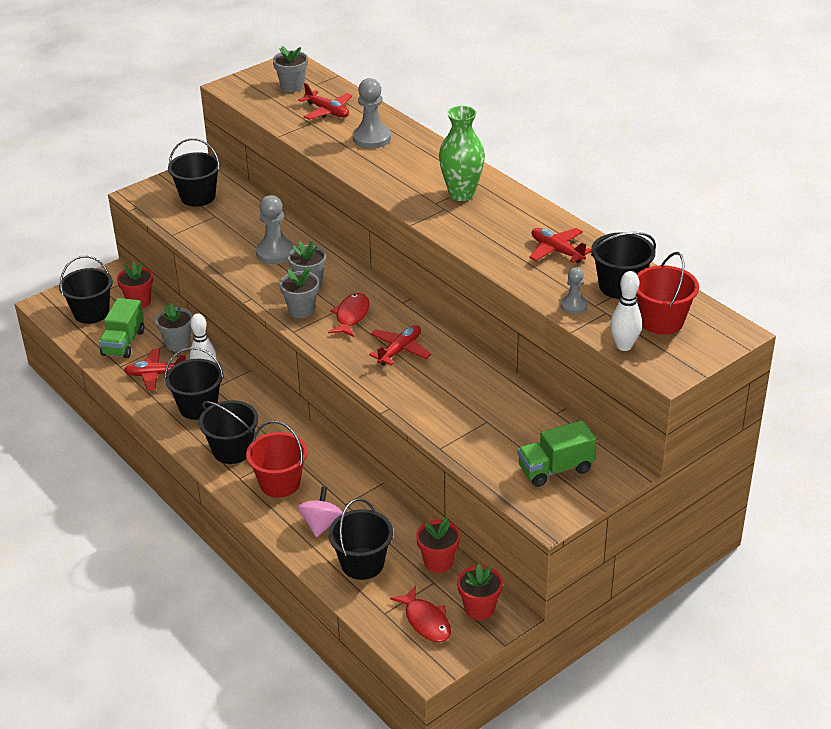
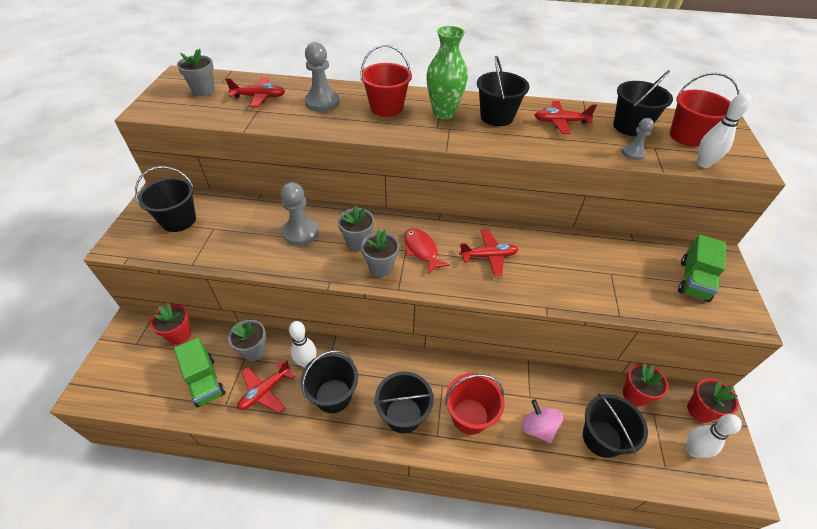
camera: 45 degrees left, 10 degrees up
black bucket [59,256,113,324] -> black bucket moved to [477,56,529,126]
red plane [369,325,432,366] -> red plane turned 90 degrees clockwise [459,230,519,276]
red fish [390,585,451,642] -> white bowling pin [686,414,742,458]
none -> red bucket [360,45,412,117]

